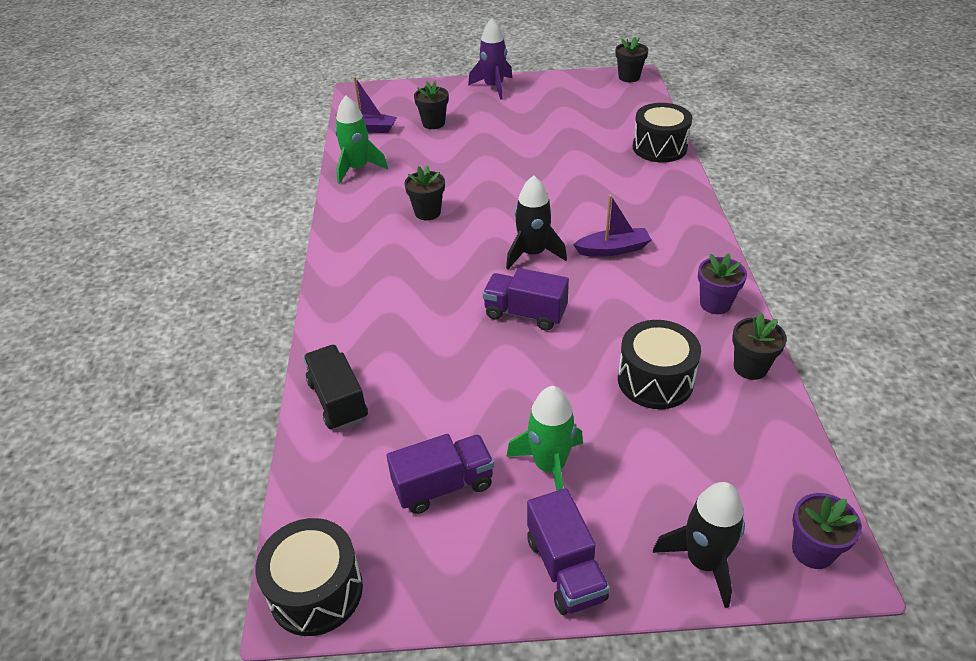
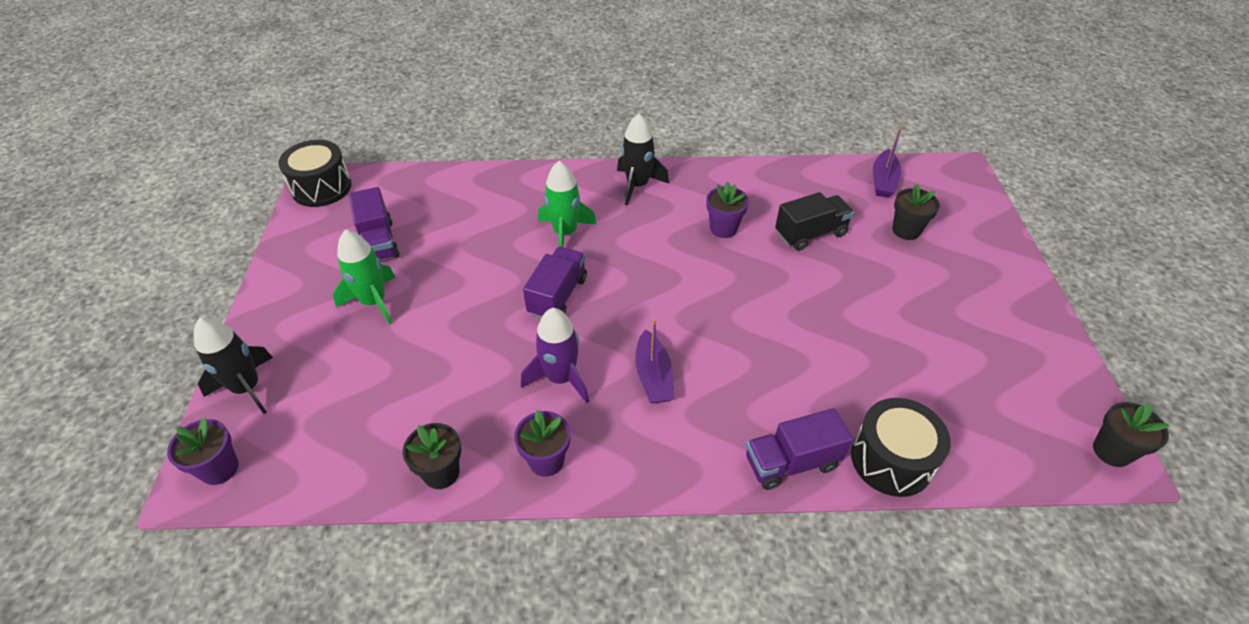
camera: 90 degrees right, 5 degrees up
black truck [303,345,368,430] -> black truck moved to [775,192,854,251]
green rocket [335,95,388,184] -> green rocket moved to [538,161,597,247]
black flower pot [404,166,445,220] -> purple flower pot [706,182,749,238]
purple rocket [468,19,512,100] -> purple rocket moved to [521,308,589,403]
black rocket [506,176,567,269] -> black rocket moved to [617,114,669,206]
purple truck [527,488,610,615] -> purple truck moved to [746,408,853,490]
black drum [618,320,701,409] -> none

